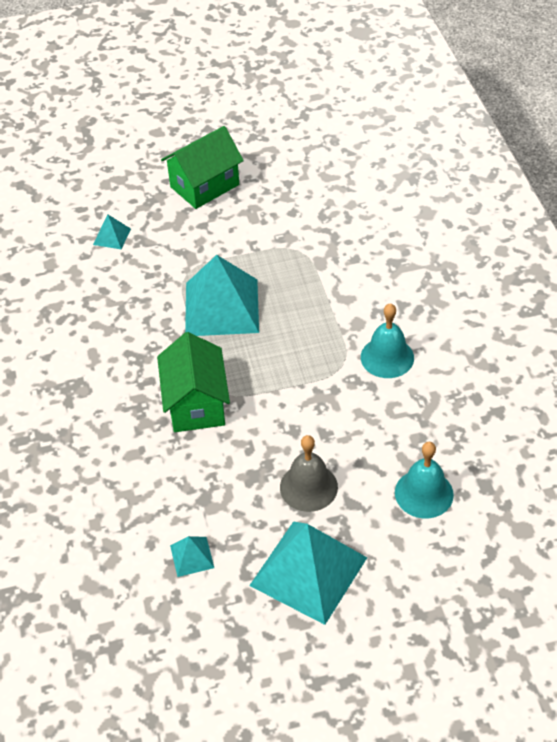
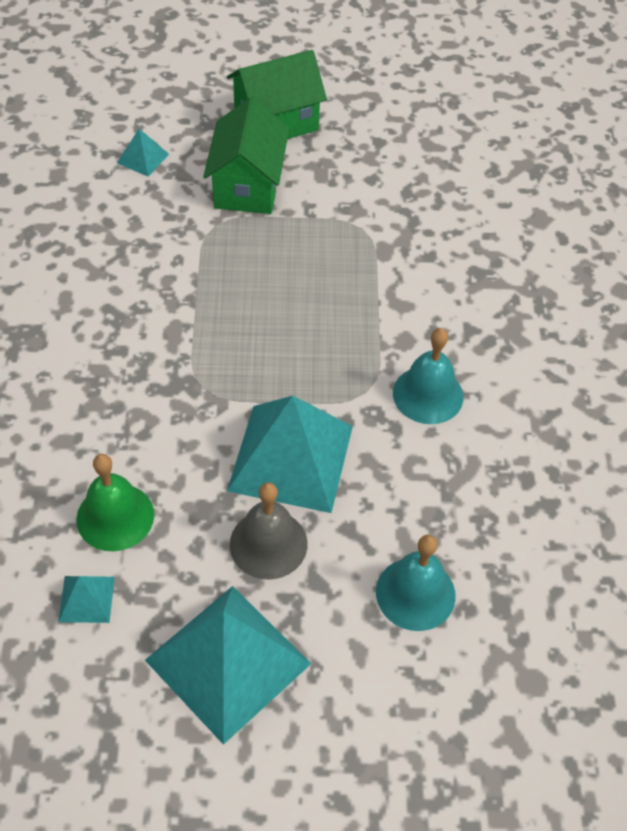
camera: 10 degrees right, 5 degrees up
green house [157,332,230,432] -> green house moved to [203,97,289,214]
turquoise pyramid [185,255,259,336] -> turquoise pyramid moved to [227,396,353,513]
none -> green bell [76,454,154,551]

